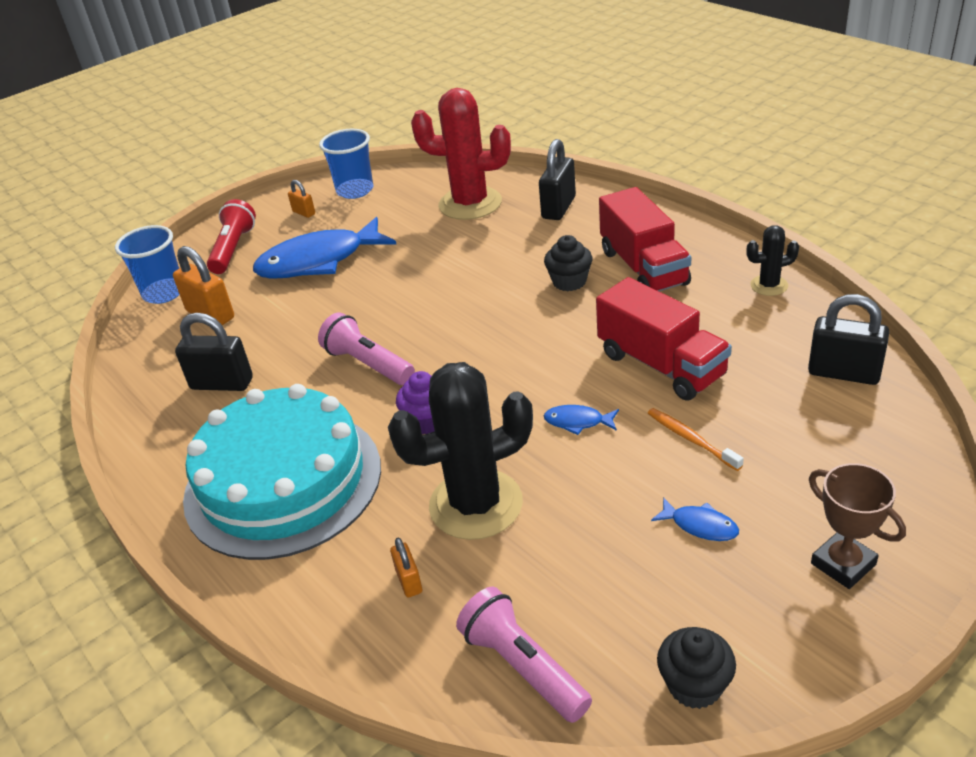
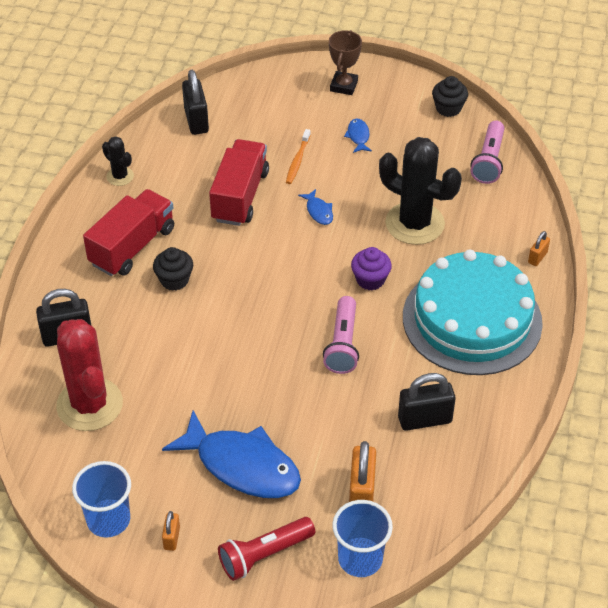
camera: 130 degrees left, 10 degrees up
black padlock [175,313,253,391] -> black padlock turned 75 degrees counterclockwise [398,373,456,431]
orange padlock [390,538,422,598] -> orange padlock moved to [528,231,550,266]

